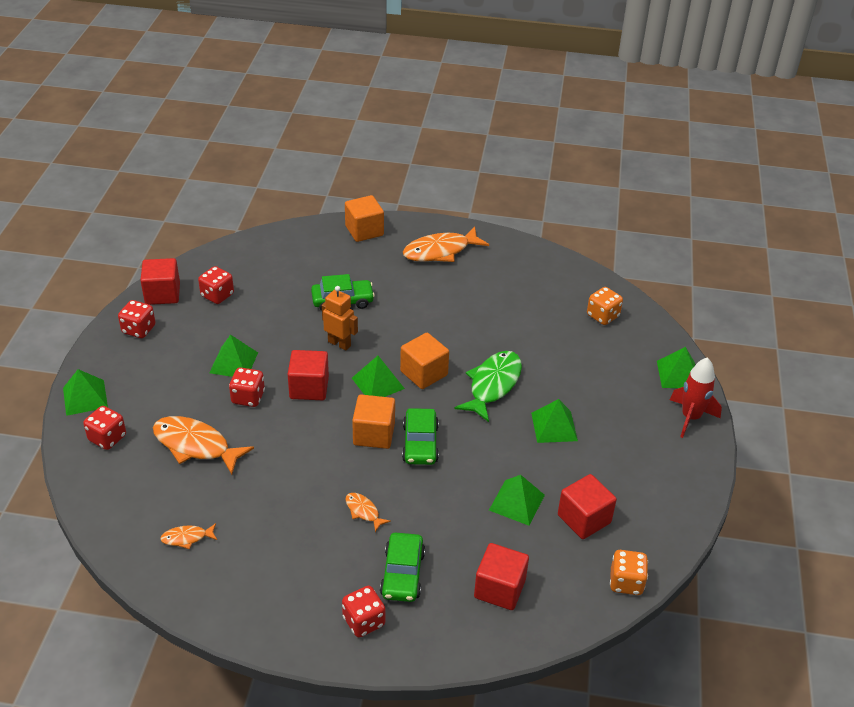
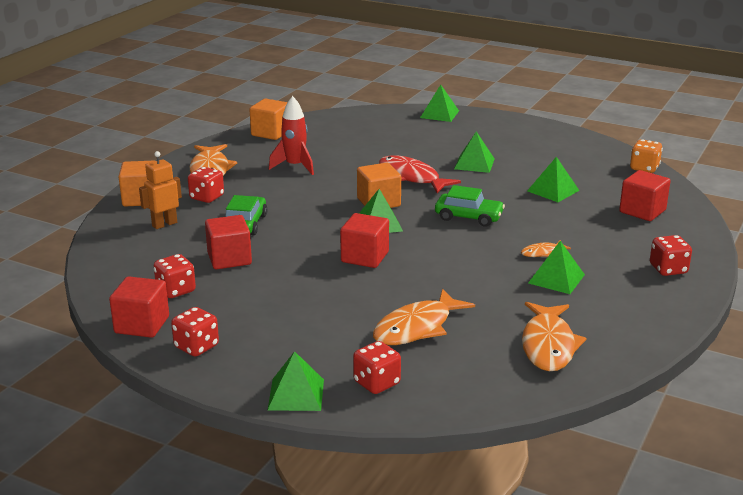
camera: 70 degrees left, 15 degrees down
orange fish [160,523,217,549] -> orange fish [522,302,586,371], size x2.05
green pyramid [209,334,258,377] -> green pyramid moved to [528,241,585,294]
red dice [229,367,265,407] -> red dice moved to [188,167,224,203]
orange robot [322,286,358,351] -> orange robot moved to [139,151,182,229]
orange cube [352,395,395,449] -> orange cube moved to [249,99,287,140]
green car [380,533,425,602] -> none
green fish [454,351,522,422] -> red fish [379,155,461,193]
red cube [558,474,617,539] -> red cube moved to [205,215,252,269]
orange dice [587,287,623,325] -> none
red rocket [670,357,722,438] -> red rocket moved to [269,96,314,175]

